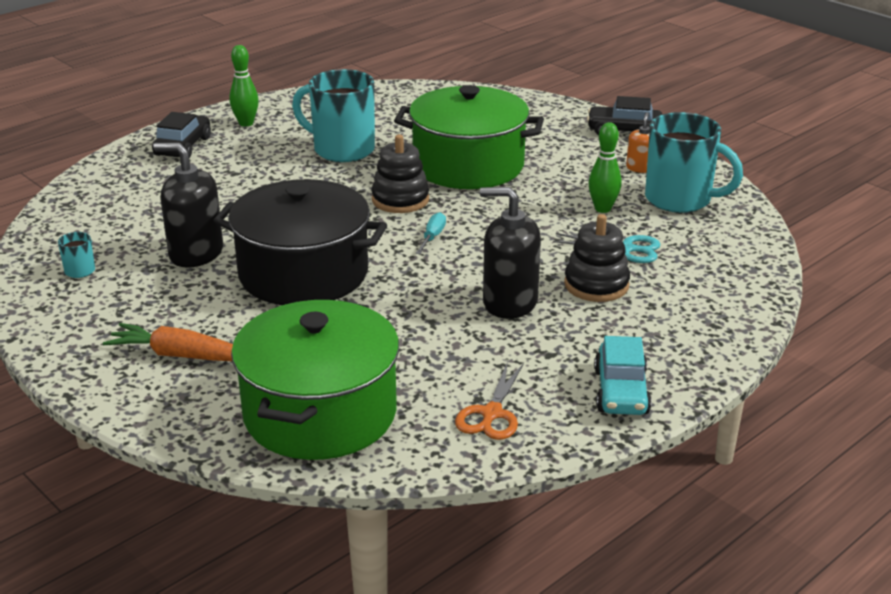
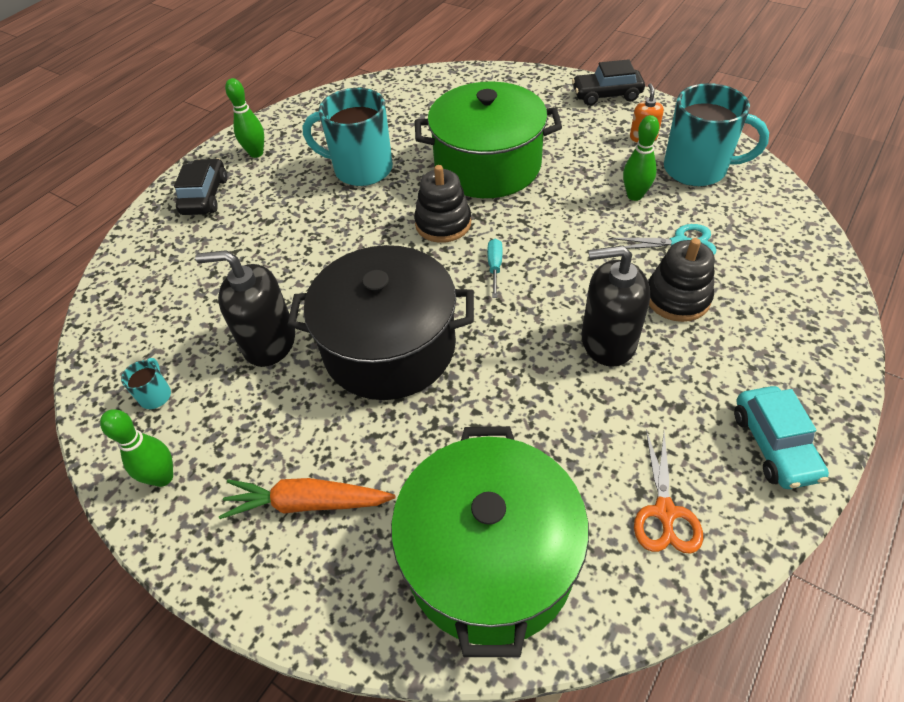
camera: 10 degrees left, 20 degrees up
none -> green bowling pin [100,409,173,487]

